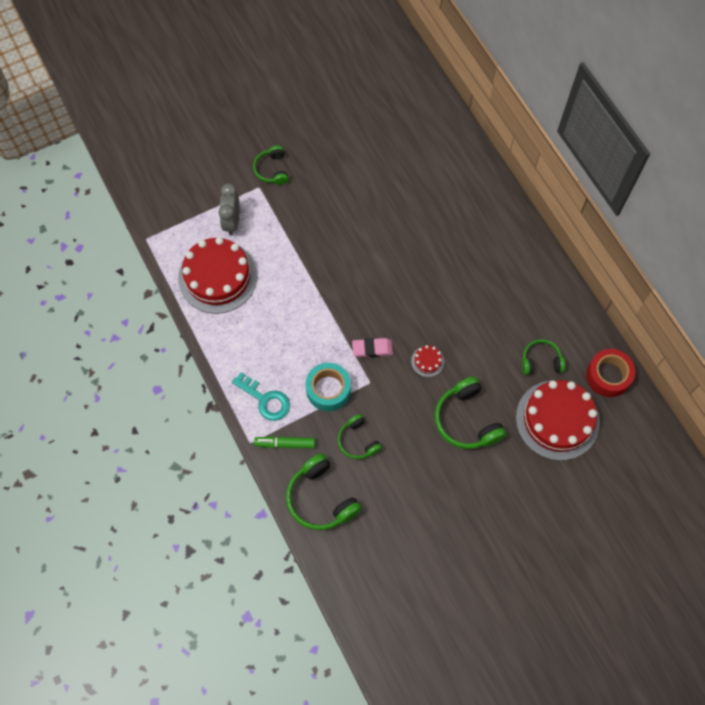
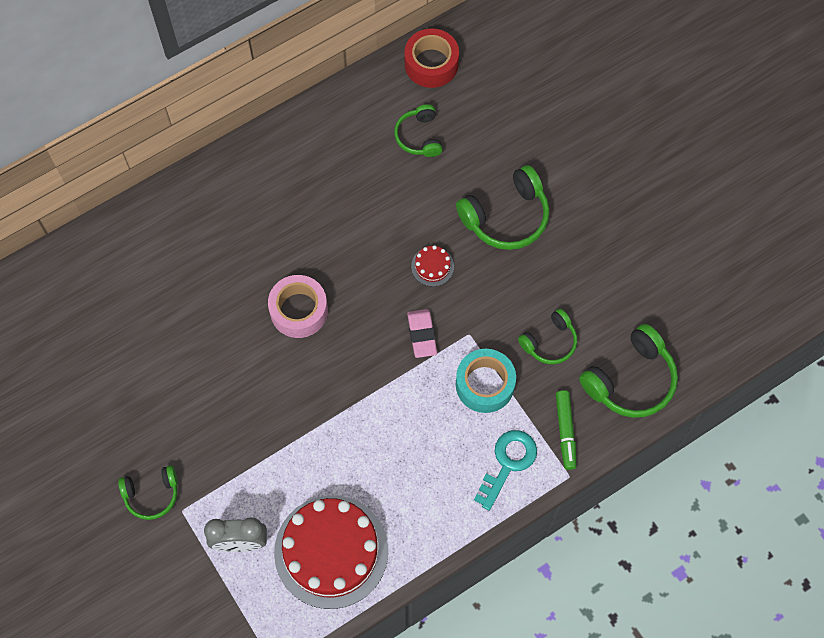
camera: 95 degrees left, 0 degrees up
red cake [516,380,600,461] -> none
none -> pink tape [268,275,328,338]

